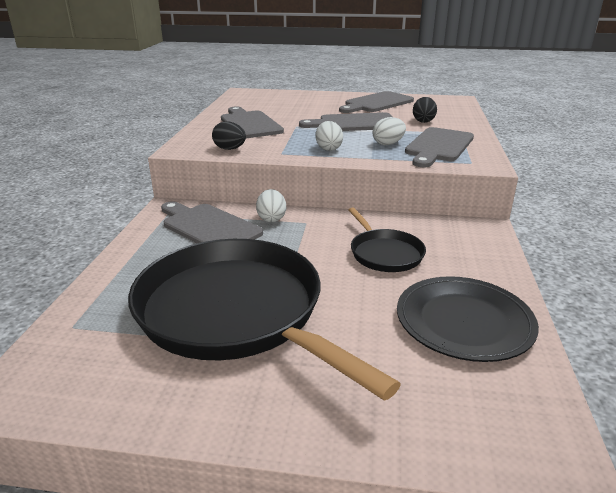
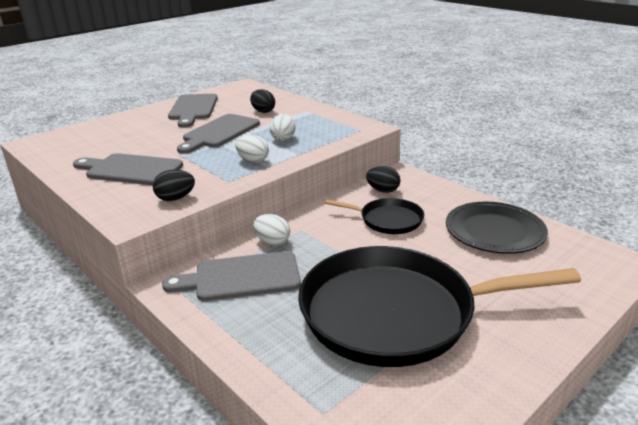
camera: 50 degrees left, 0 degrees up
grey cutting board [405,127,474,167] -> none
none -> black egg [366,166,401,193]

